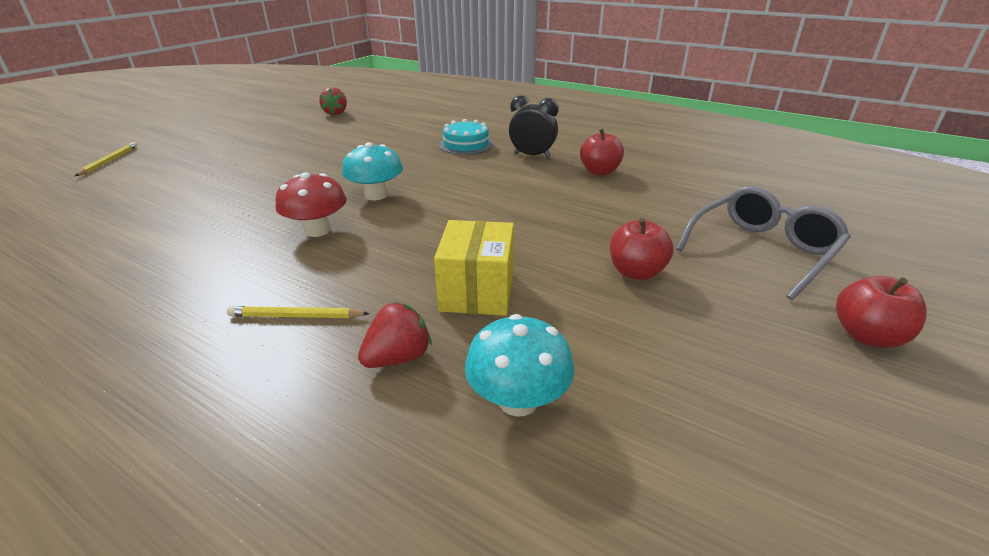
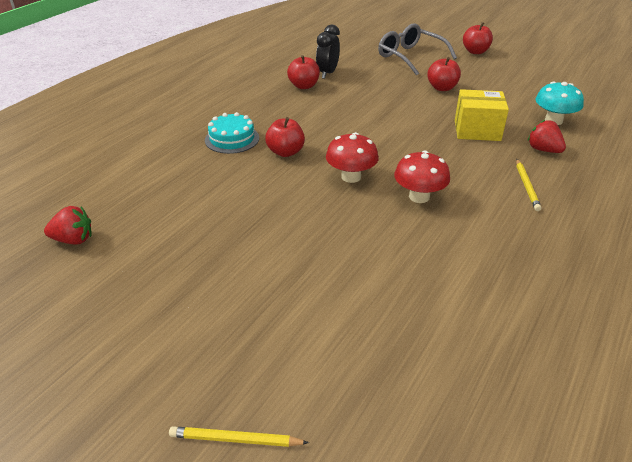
camera: 90 degrees left, 5 degrees up
turquoise mushroom [342,142,403,200] -> red mushroom [326,132,379,183]
black clock [509,95,559,158] -> black clock moved to [316,25,340,79]
none -> red apple [265,117,305,157]

